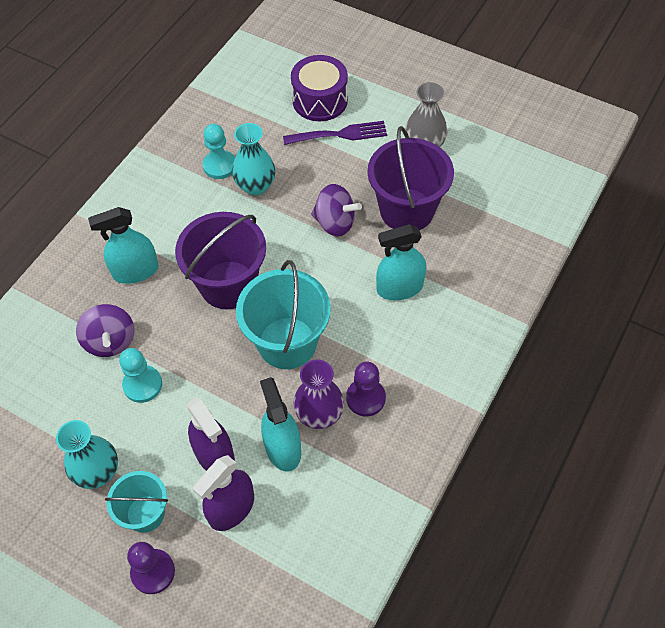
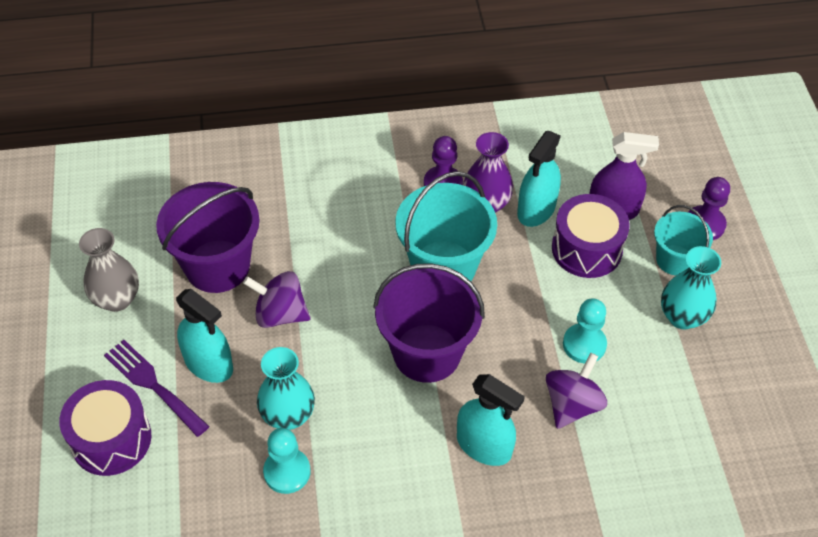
camera: 130 degrees left, 5 degrees down
purple spray bottle [187,397,235,471] -> purple drum [552,194,630,278]
purple spinning top [311,184,362,236] -> purple spinning top turned 60 degrees counterclockwise [243,271,310,328]
turquoise spray bottle [376,224,427,300] -> turquoise spray bottle moved to [176,289,233,383]

